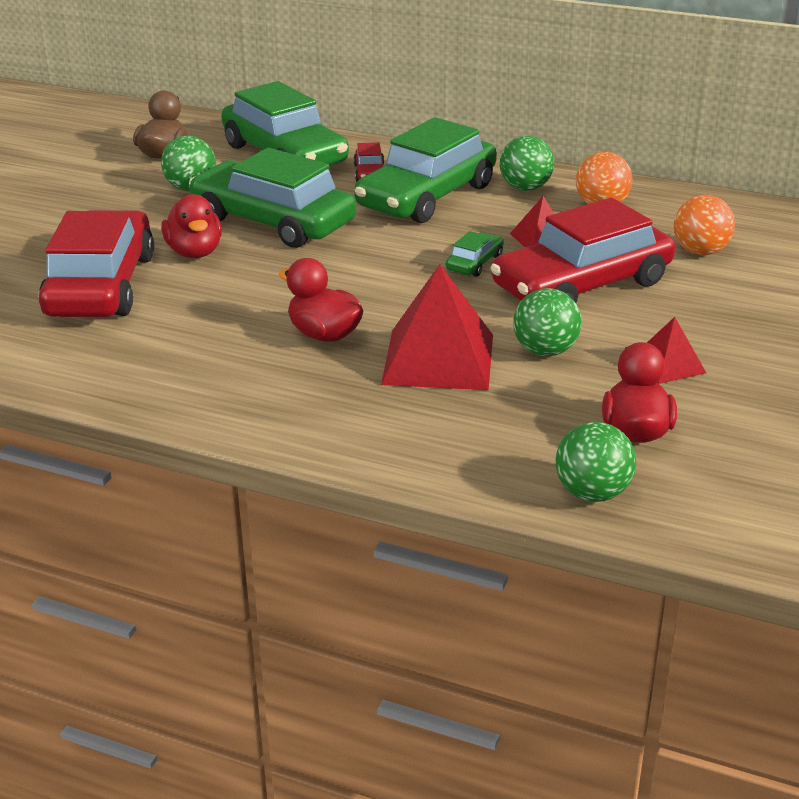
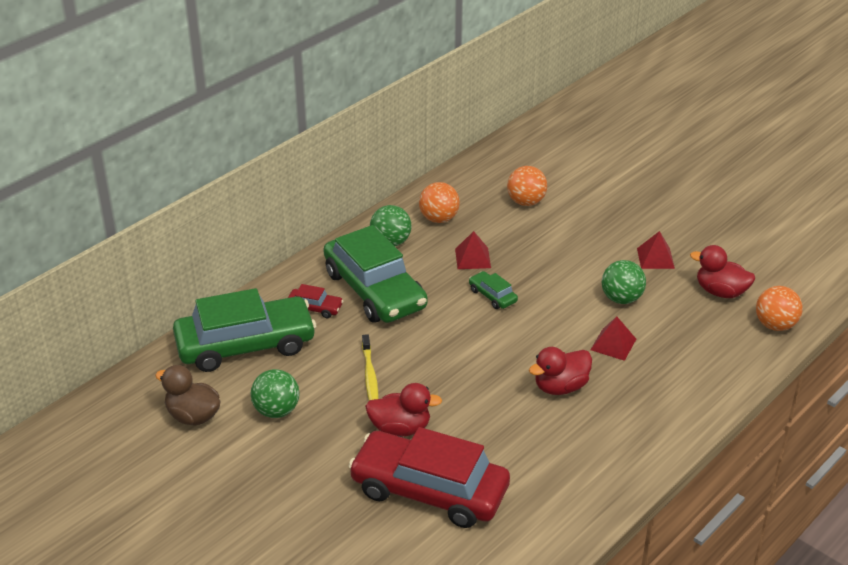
camera: 70 degrees left, 5 degrees up
green car [189,148,356,248] -> yellow toothbrush [362,334,379,400]
red pyramid [381,264,493,390] -> red pyramid [590,317,636,361], size x0.51
red car [491,198,675,303] -> none
green ball [556,422,636,502] -> orange ball [756,286,803,331]

